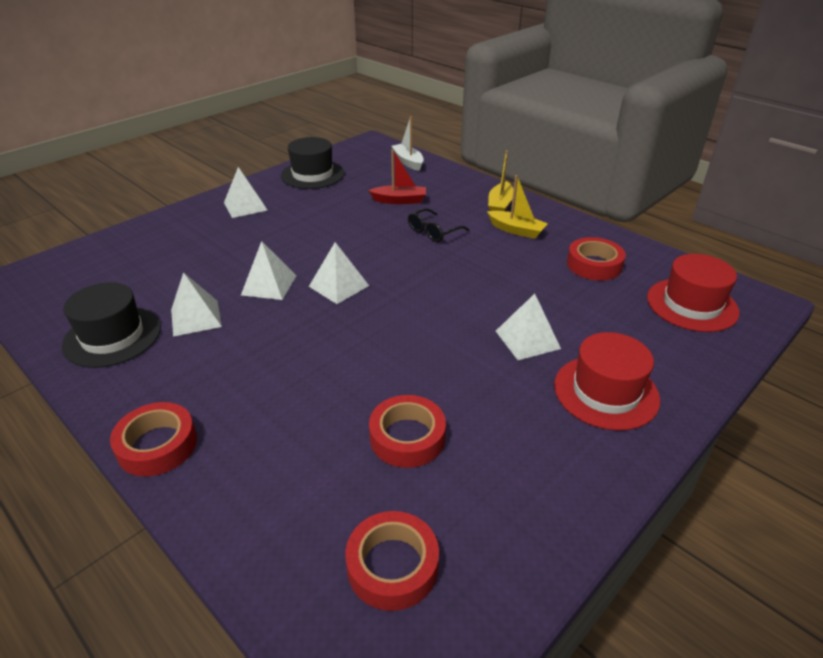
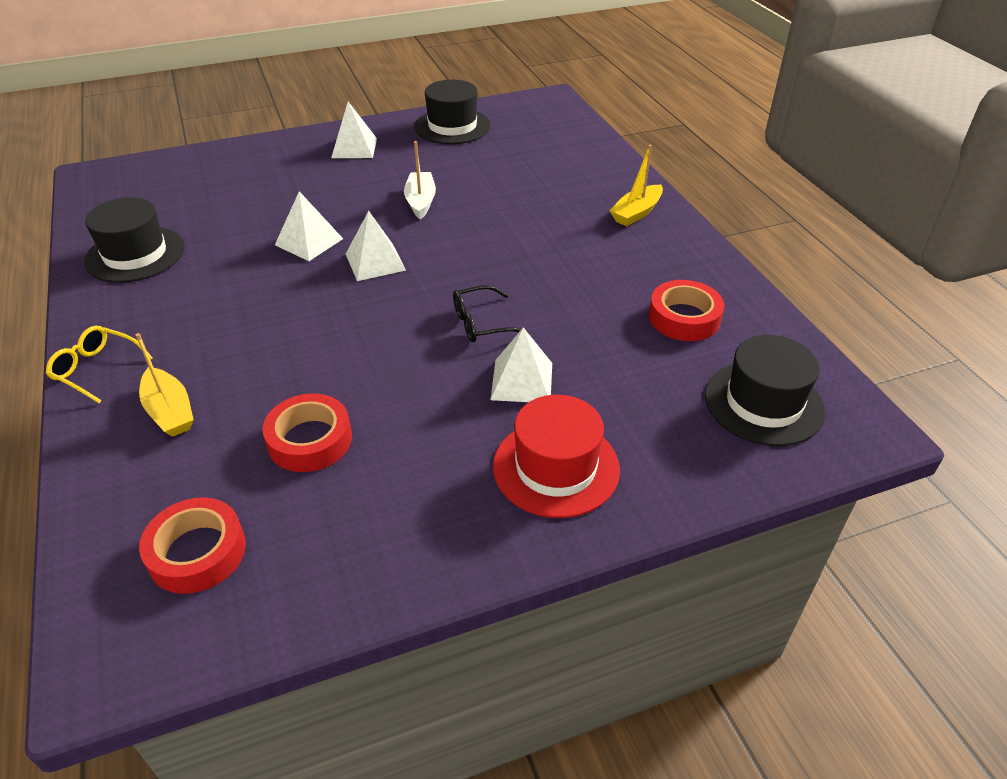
camera: 25 degrees right, 5 degrees up
red tape [110,402,197,477] -> yellow glasses [46,326,153,403]
white pyramid [171,272,222,337] -> none
red boat [368,149,426,204] -> none
white boat [392,116,424,171] -> white boat moved to [404,141,436,219]
black glasses [408,208,469,242] -> black glasses moved to [453,285,530,342]
yellow boat [487,175,548,239] -> yellow boat moved to [136,333,194,437]
red hat [647,254,739,332] -> black hat [705,335,825,446]

